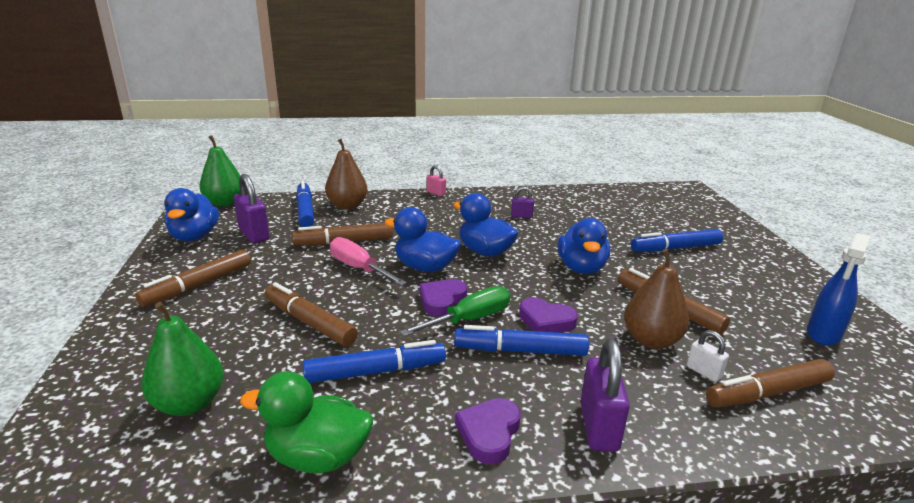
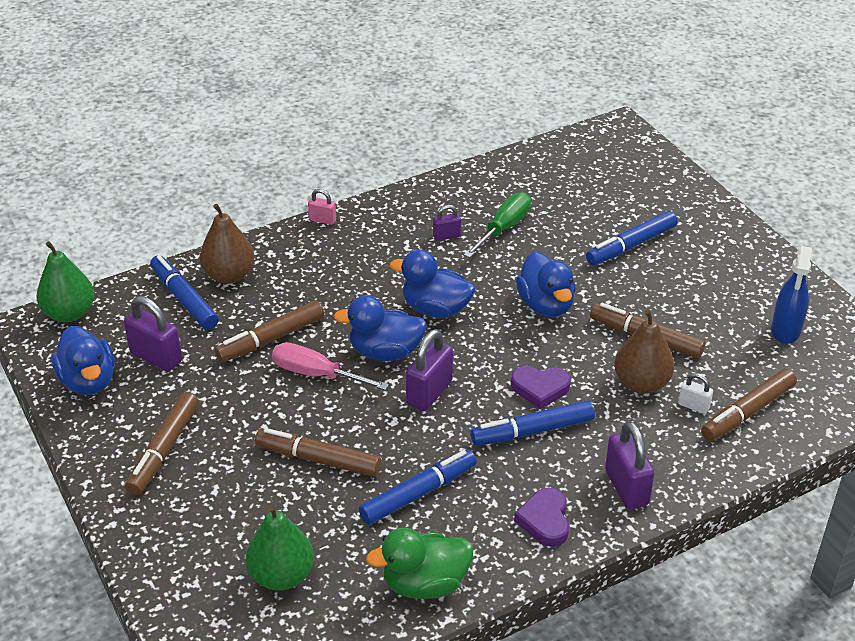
camera: 20 degrees left, 15 degrees up
green screwdriver [400,286,510,337] -> green screwdriver moved to [464,192,531,258]
purple heart [420,279,467,317] -> purple padlock [406,329,453,411]

